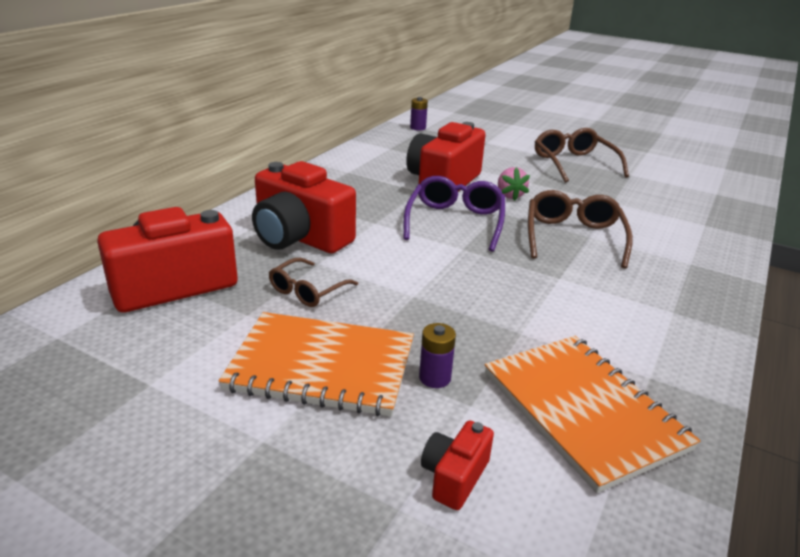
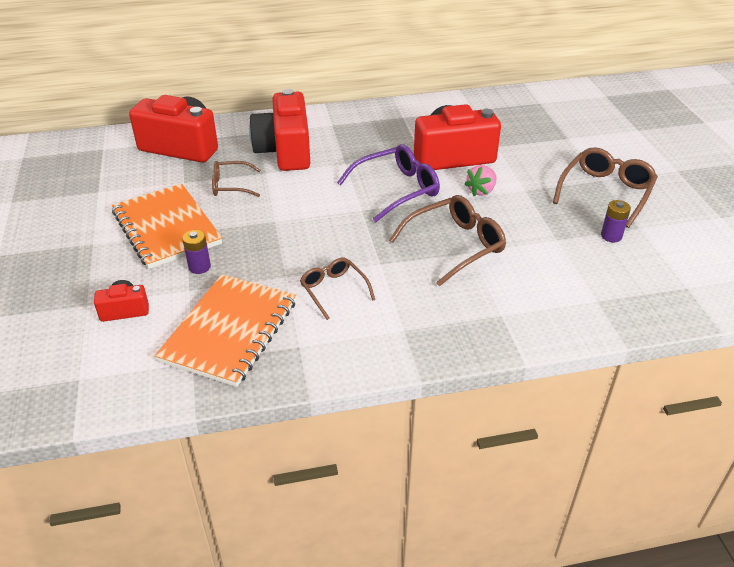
camera: 50 degrees right, 10 degrees up
purple battery [410,97,428,131] -> purple battery moved to [601,200,631,242]
none -> brown glasses [300,258,375,320]

